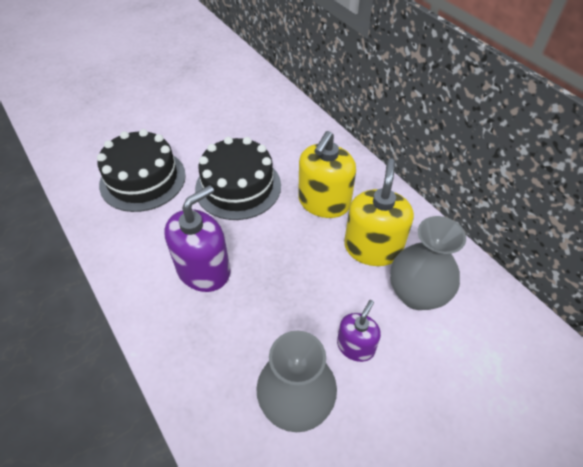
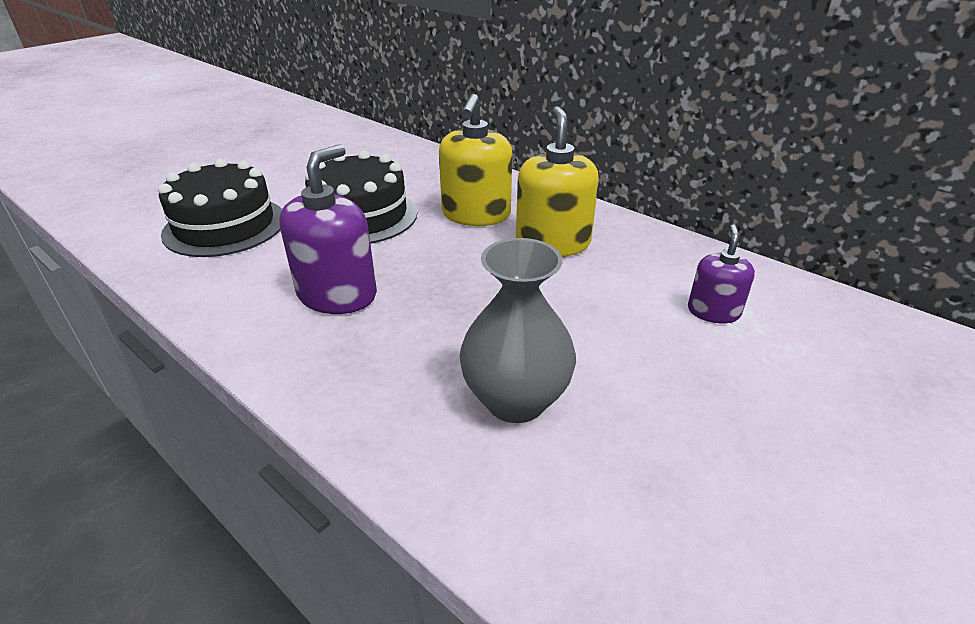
camera: 15 degrees left, 15 degrees down
purple soap dispenser [337,300,381,362] -> purple soap dispenser moved to [688,224,755,323]
grey vase [390,216,466,310] -> none

